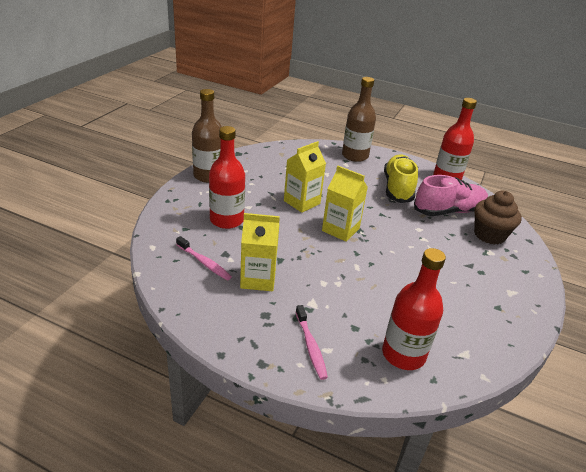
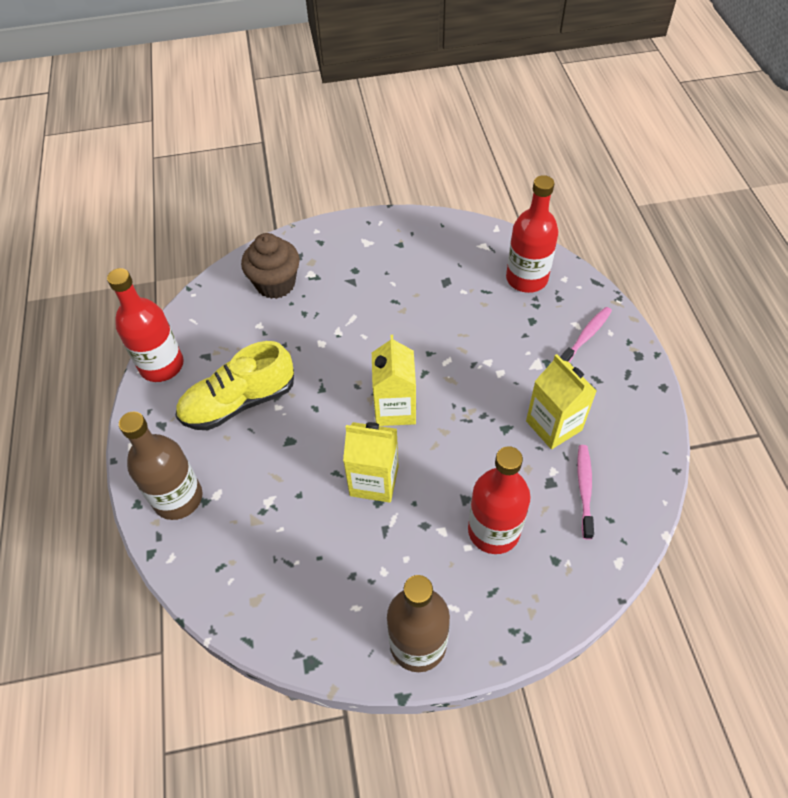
camera: 120 degrees left, 20 degrees up
pink shoe [414,175,488,216] -> none

